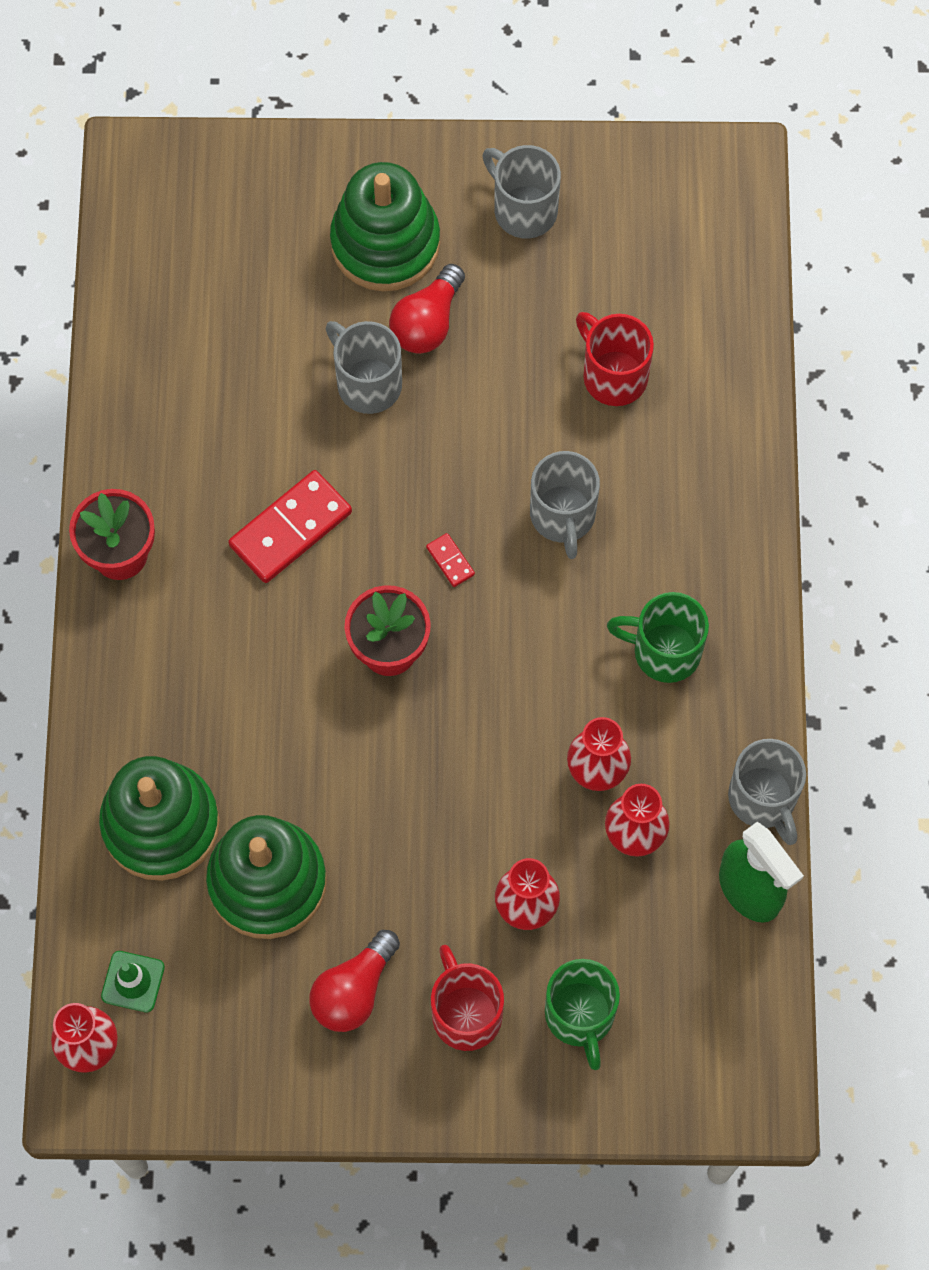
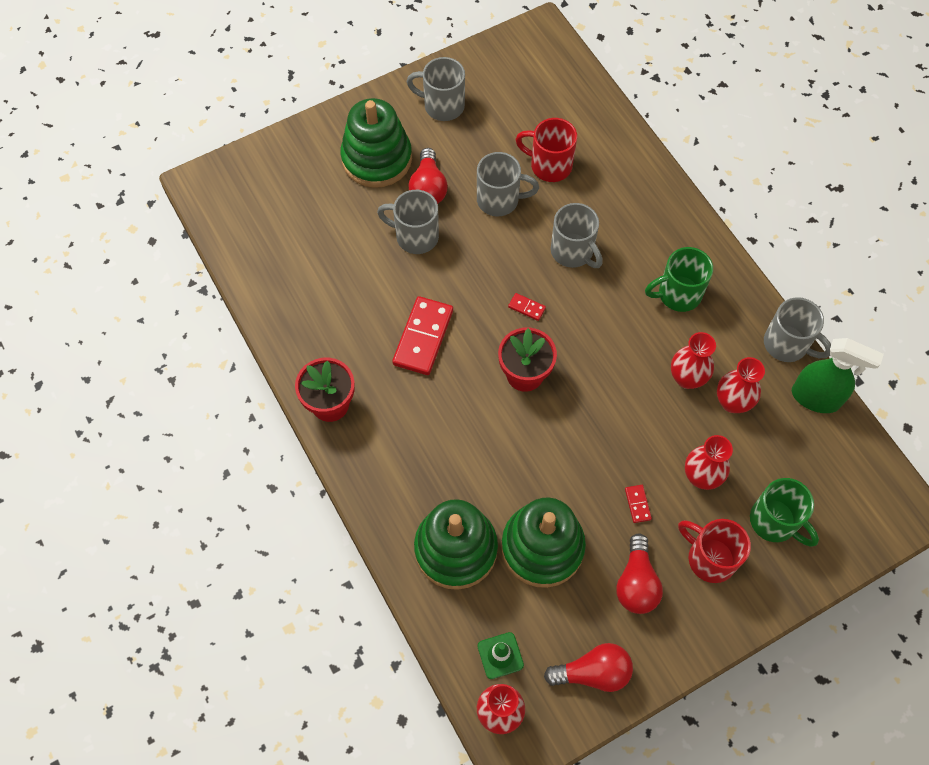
camera: 30 degrees left, 5 degrees down
none -> grey mug [477,152,539,216]
none -> red light bulb [544,643,633,692]
none -> red domino [625,485,652,523]

